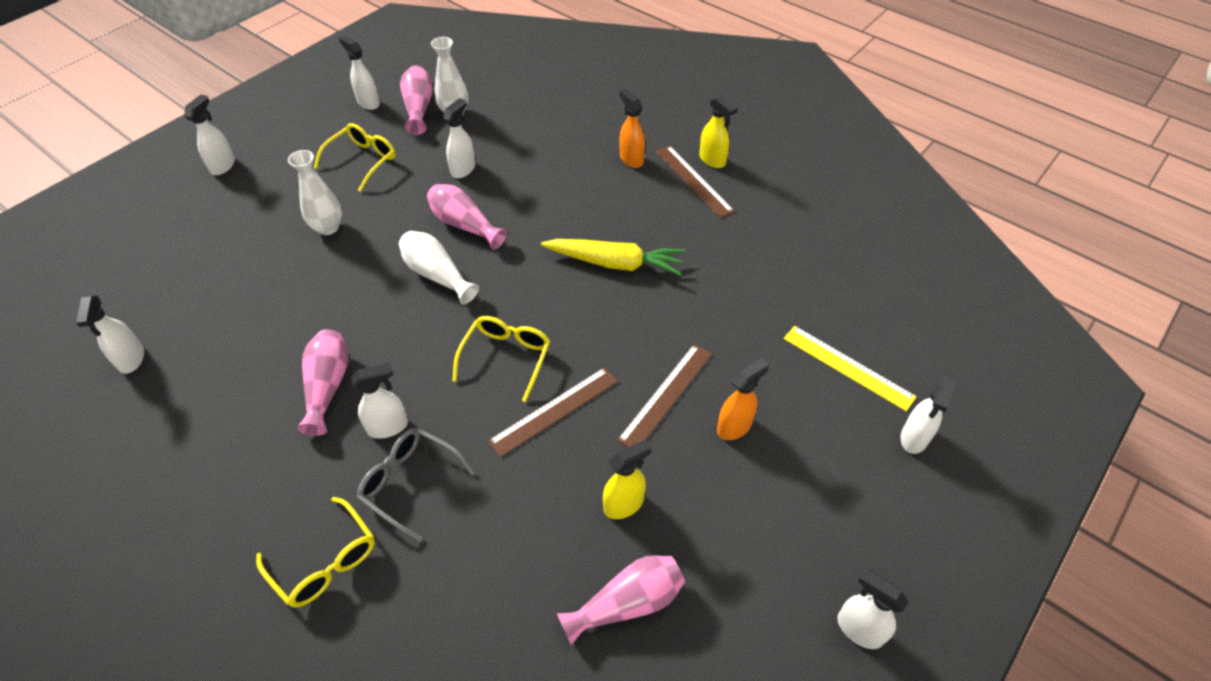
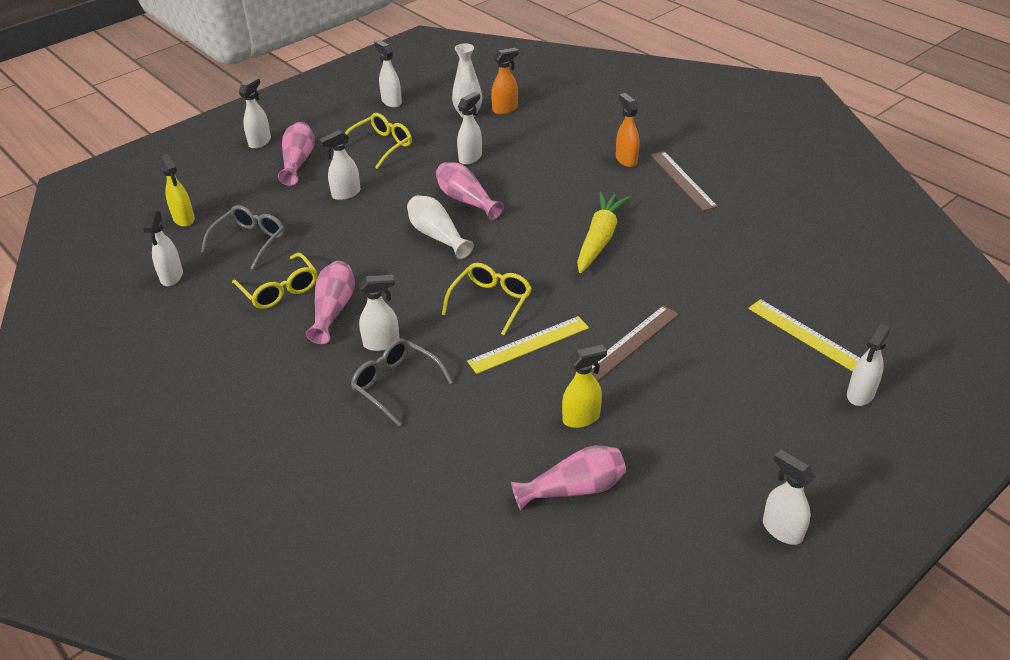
camera: 10 degrees right, 10 degrees down
yellow glasses [256,497,375,608] -> yellow glasses moved to [232,253,317,309]
white vase [288,150,342,235] -> white spray bottle [319,130,360,200]
pink vase [400,65,433,135] -> pink vase moved to [278,122,315,186]
brown ruler [488,367,618,457] -> yellow ruler [467,316,589,374]
yellow carrot [541,239,685,276] -> yellow carrot turned 90 degrees counterclockwise [577,192,630,273]
yellow spray bottle [699,94,738,168] -> yellow spray bottle moved to [160,154,195,227]
orange spray bottle [717,358,769,440] -> orange spray bottle moved to [491,48,519,114]
none -> grey glasses [201,205,285,270]

